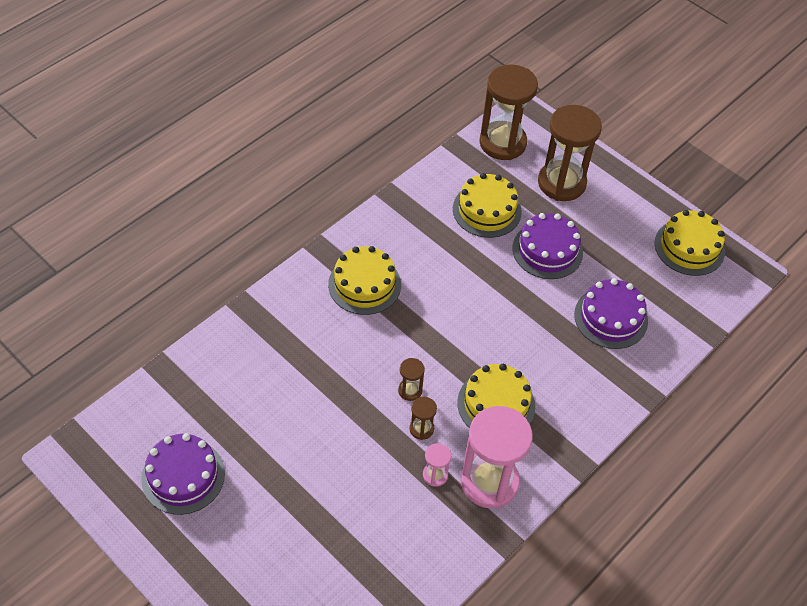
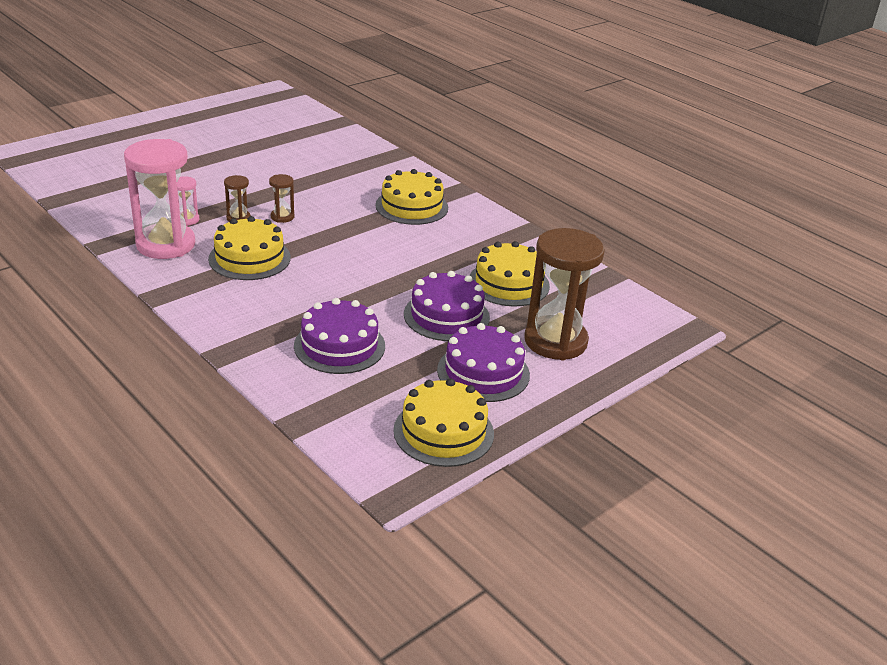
camera: 95 degrees right, 20 degrees down
purple cake [141,433,225,515] -> purple cake moved to [437,323,530,402]
brown hourglass [479,64,538,160] -> none

